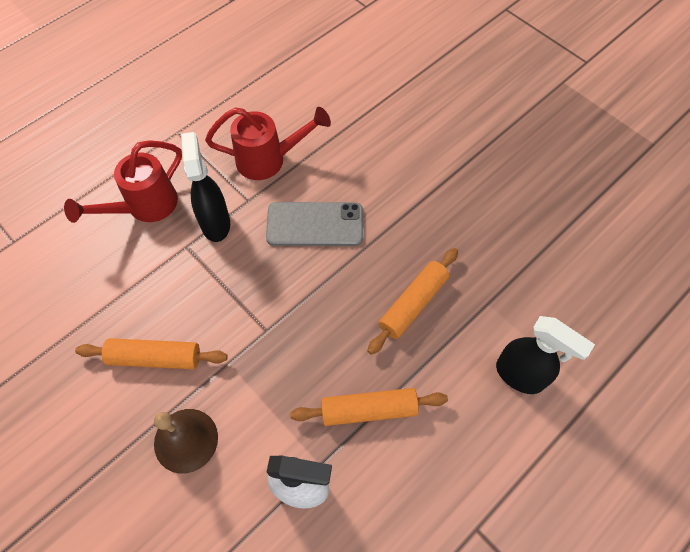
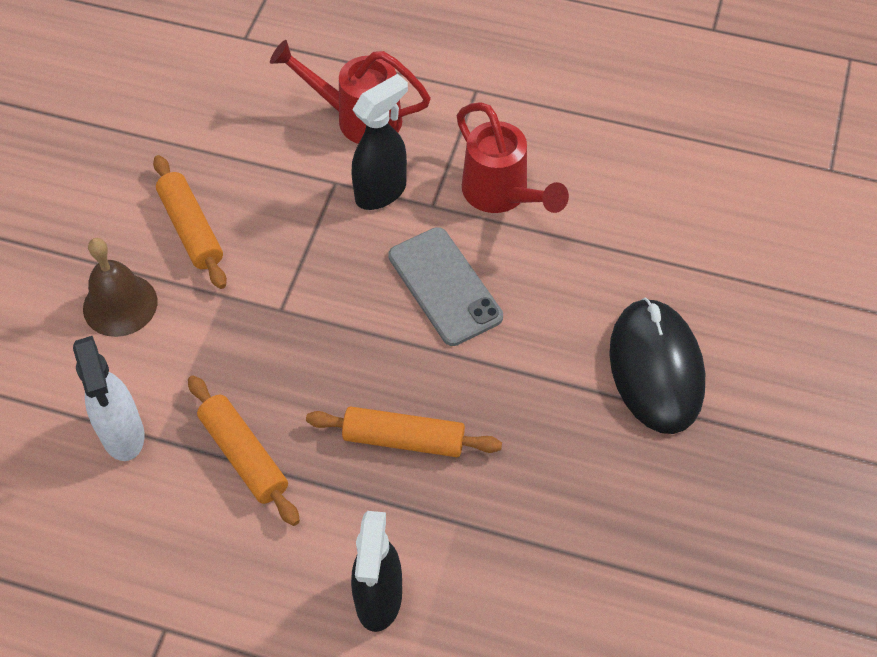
camera: 60 degrees right, 5 degrees down
none -> black mouse [609,298,705,434]

